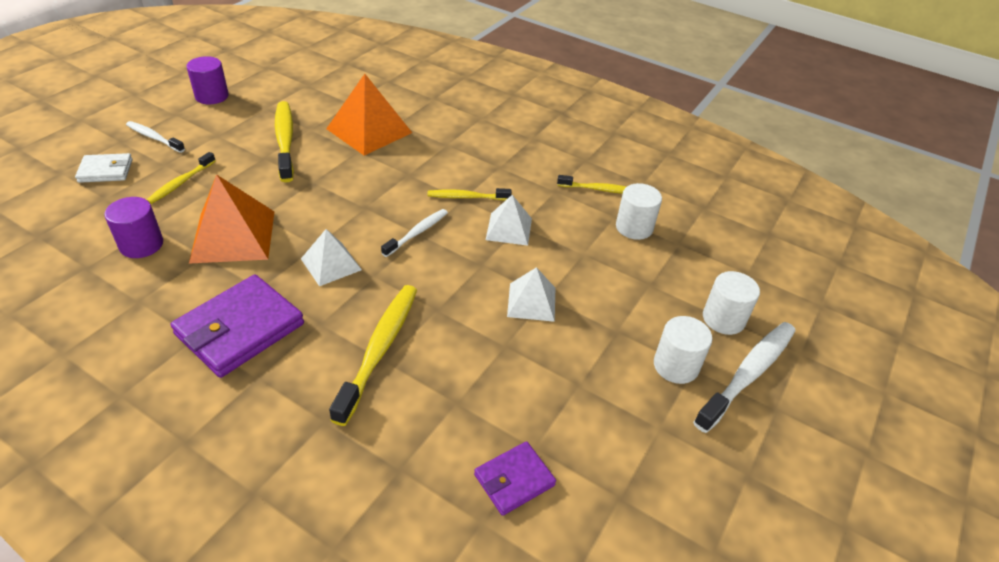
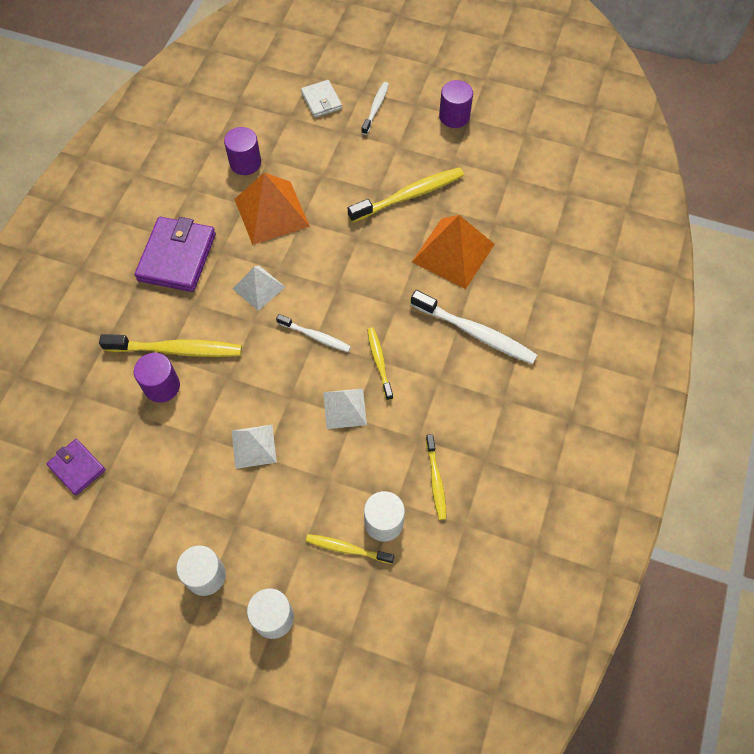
camera: 80 degrees right, 20 degrees up
yellow toothbrush [147,152,216,204] -> yellow toothbrush moved to [306,534,394,564]
purple wallet [171,275,304,378] -> purple wallet turned 75 degrees clockwise [134,217,216,292]
white toothbrush [693,322,796,433] -> white toothbrush moved to [411,290,537,364]
none -> purple cylinder [134,353,180,403]

